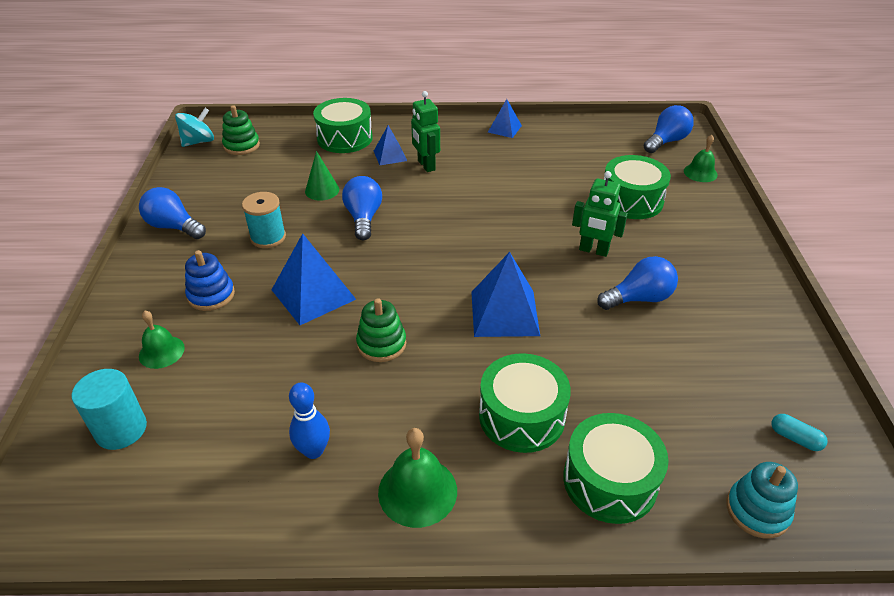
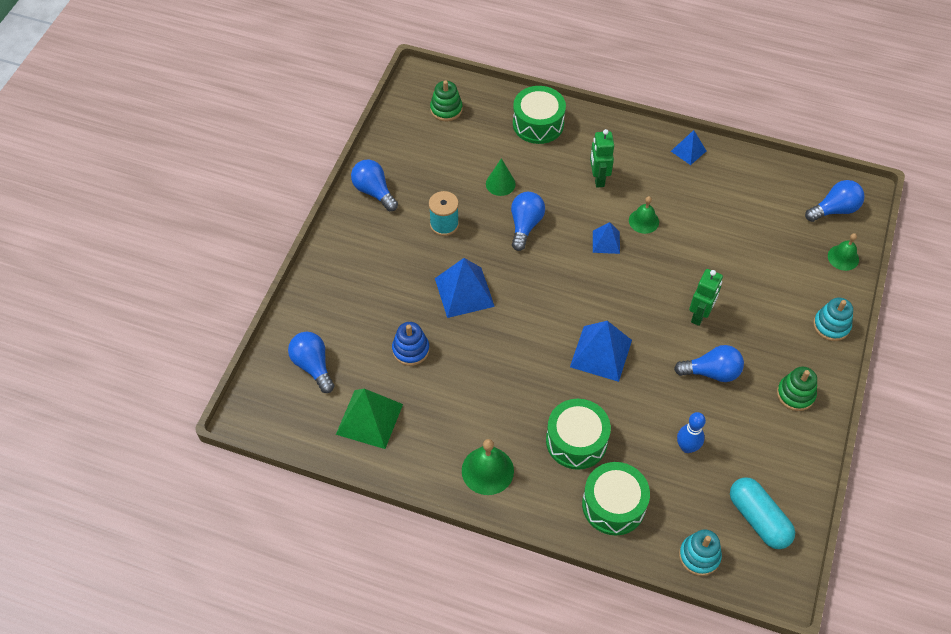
camera: 20 degrees right, 15 degrees up
turquoise cylinder [72,369,147,450] -> blue light bulb [288,332,334,393]
green bell [139,311,185,369] -> green bell moved to [629,196,659,234]
turquoise spinning top [175,108,214,147] -> none
blue stacking toy [185,250,235,311] -> blue stacking toy moved to [392,322,429,366]
blue bowling pin [289,382,330,459] -> blue bowling pin moved to [677,412,706,453]
green stacking toy [356,298,406,362] -> green stacking toy moved to [777,367,817,411]
blue pyramid [374,125,407,165] -> blue pyramid moved to [593,222,620,254]
green robot [572,171,628,257] -> green robot turned 105 degrees counterclockwise [689,269,723,326]
green drum [604,155,671,219] -> none
turquoise capsule [772,414,828,451] -> turquoise capsule [730,477,795,549], size x2.12
none -> green pyramid [336,389,403,449]
none -> turquoise stacking toy [813,297,853,341]

